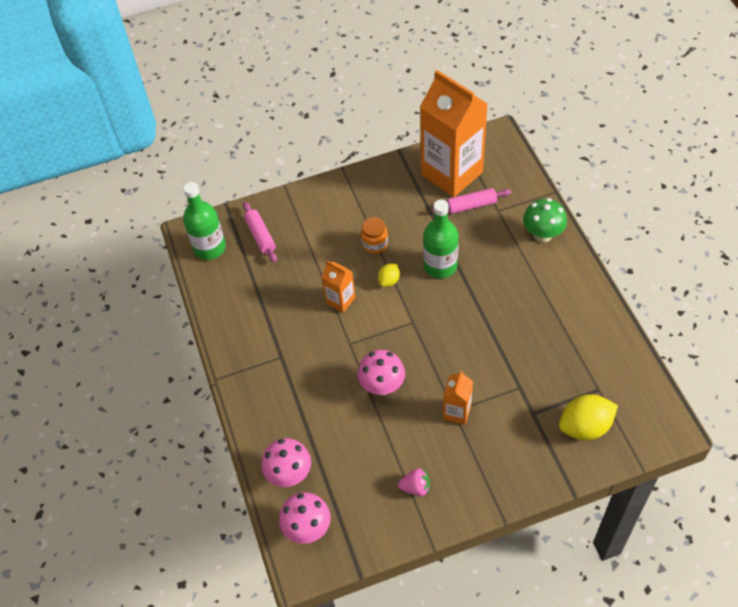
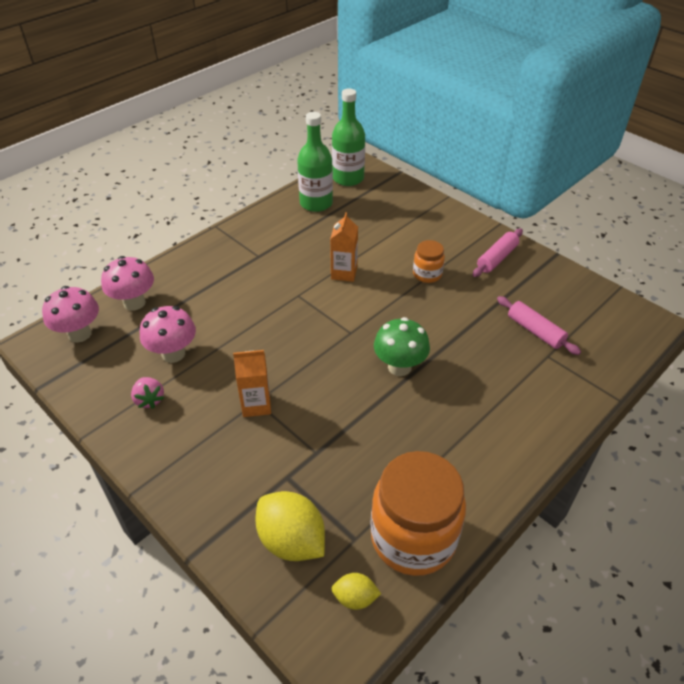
camera: 60 degrees right, 10 degrees down
pink rolling pin [243,202,277,263] -> pink rolling pin moved to [473,229,523,277]
pink mushroom [358,350,405,395] -> pink mushroom moved to [140,306,196,363]
yellow lemon [378,264,400,287] -> yellow lemon moved to [331,573,381,610]
orange carton [420,70,487,197] -> none
green bottle [423,200,459,278] -> green bottle moved to [297,112,333,212]
green mushroom [523,198,567,243] -> green mushroom moved to [374,317,430,376]
none -> orange jar [370,451,466,576]

